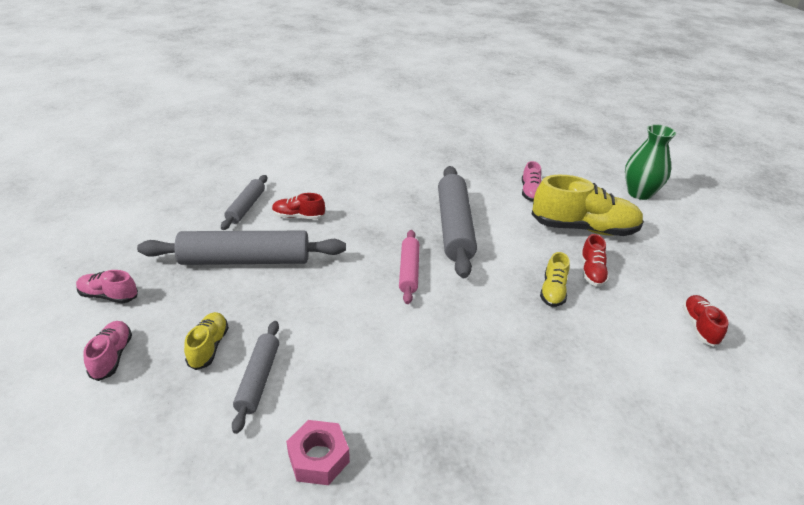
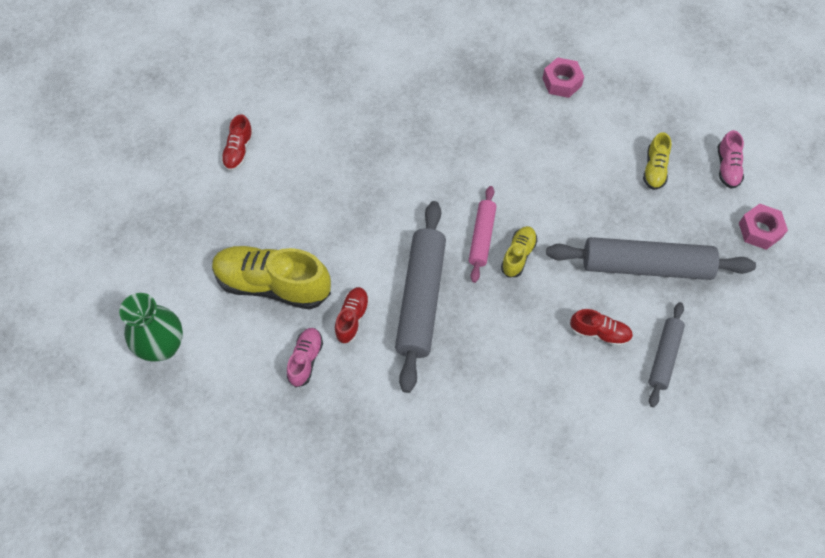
camera: 170 degrees left, 25 degrees up
pink shoe [76,270,138,303] -> pink nut [739,204,788,250]
grey rolling pin [232,321,279,434] -> none
yellow shoe [540,252,570,307] -> yellow shoe moved to [501,226,537,278]
red shoe [580,234,609,287] -> red shoe moved to [334,287,370,344]

